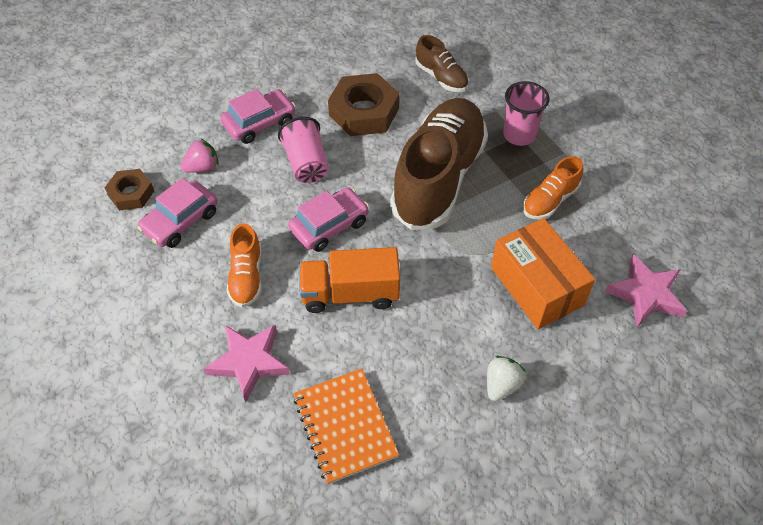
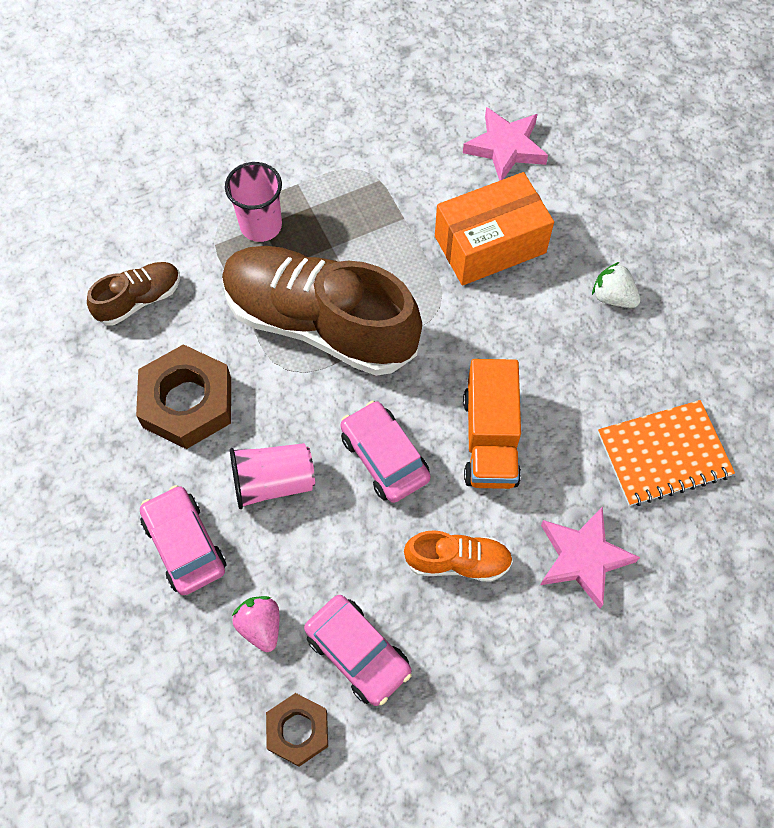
camera: 85 degrees left, 10 degrees up
orange shoe [523,156,583,220] -> none

